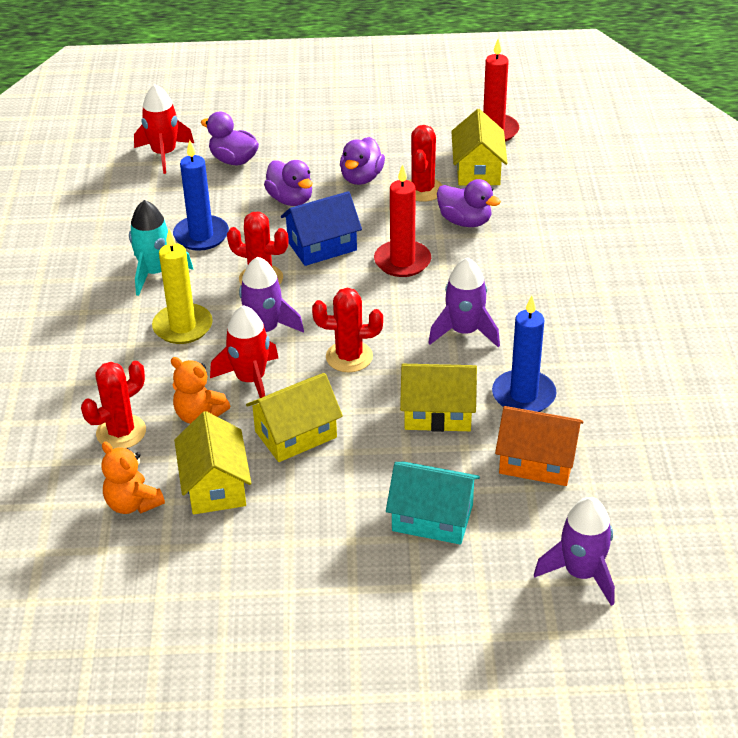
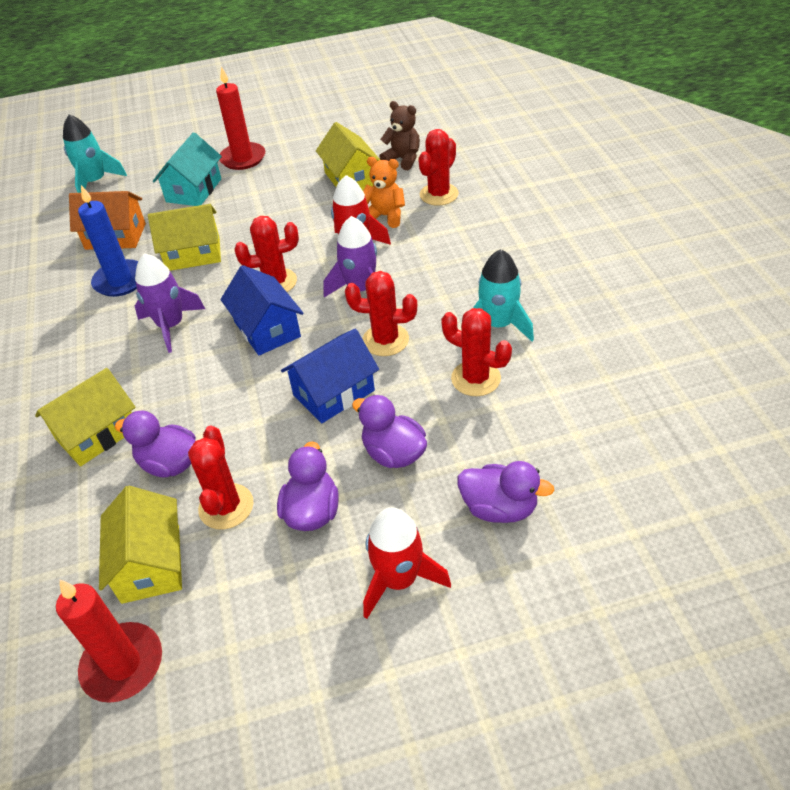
camera: 170 degrees right, 5 degrees up
orange teddy bear [101,442,165,514] -> brown teddy bear [380,101,420,170]
red rocket [134,84,194,174] -> red rocket moved to [363,507,451,619]
yellow candle [152,229,213,344] -> none
blue candle [173,140,229,251] -> red cactus [441,308,512,396]
yellow house [246,373,343,462] -> yellow house moved to [35,368,136,466]
red candle [374,164,431,277] -> red candle moved to [216,66,265,170]
turquoise house [386,462,480,545] -> turquoise house turned 75 degrees counterclockwise [153,132,222,206]
purple rocket [534,497,615,606] -> turquoise rocket [63,114,127,193]
none -> blue house [220,265,304,356]

